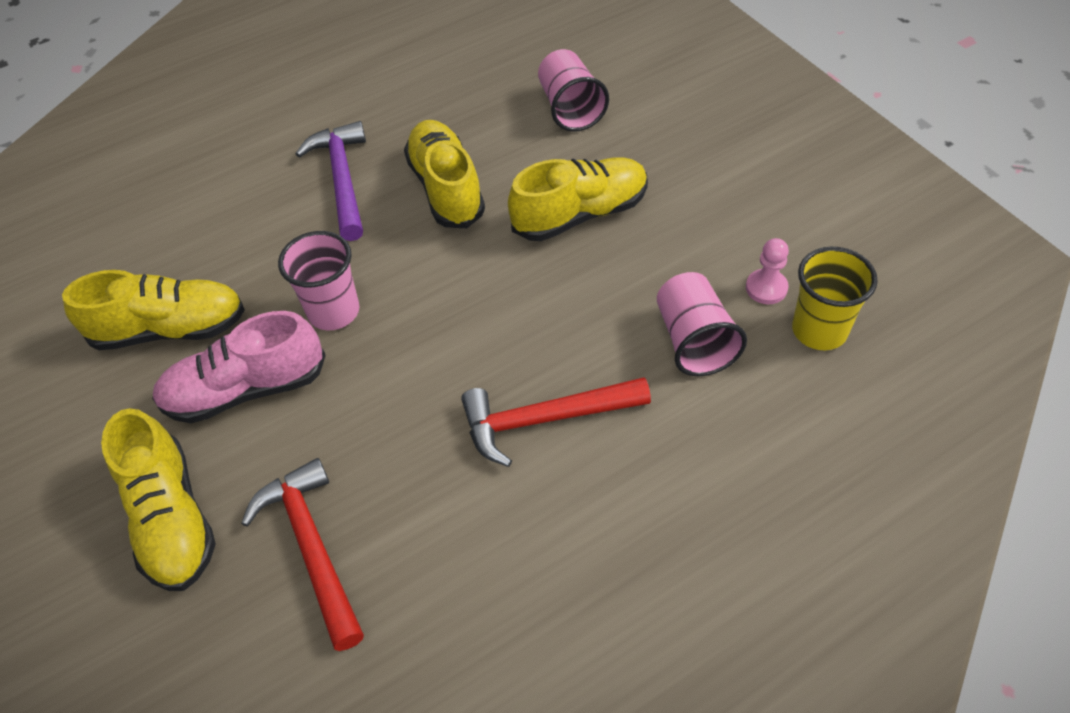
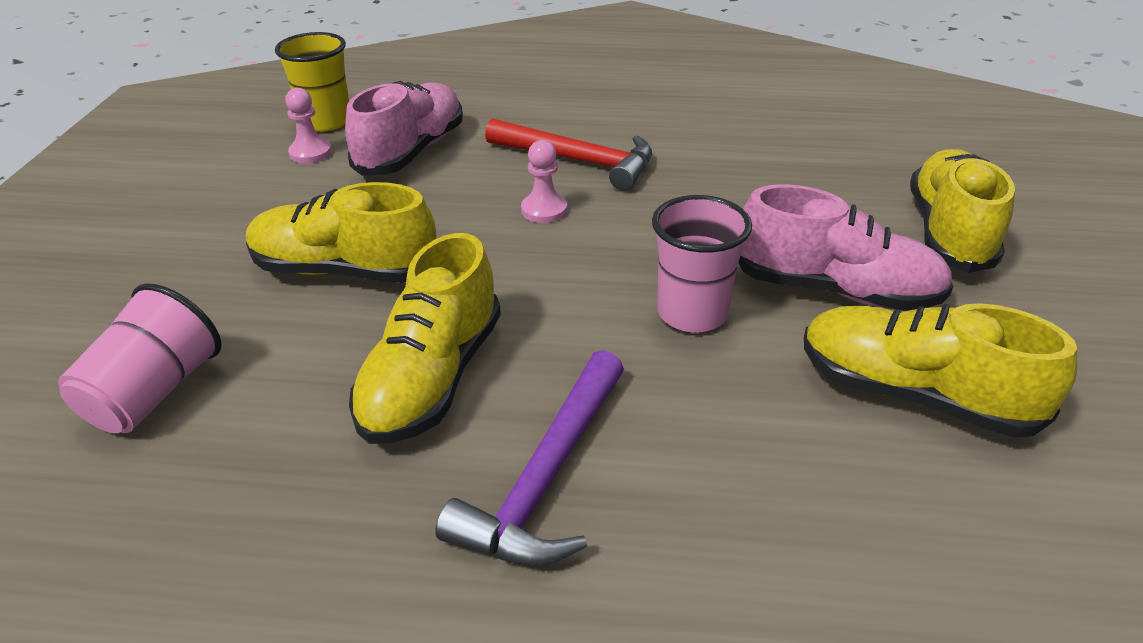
camera: 145 degrees left, 15 degrees down
red hammer [241,458,364,651] -> none
pink cup [657,272,747,376] -> pink shoe [345,81,463,176]
none -> pink pawn [521,140,567,223]

